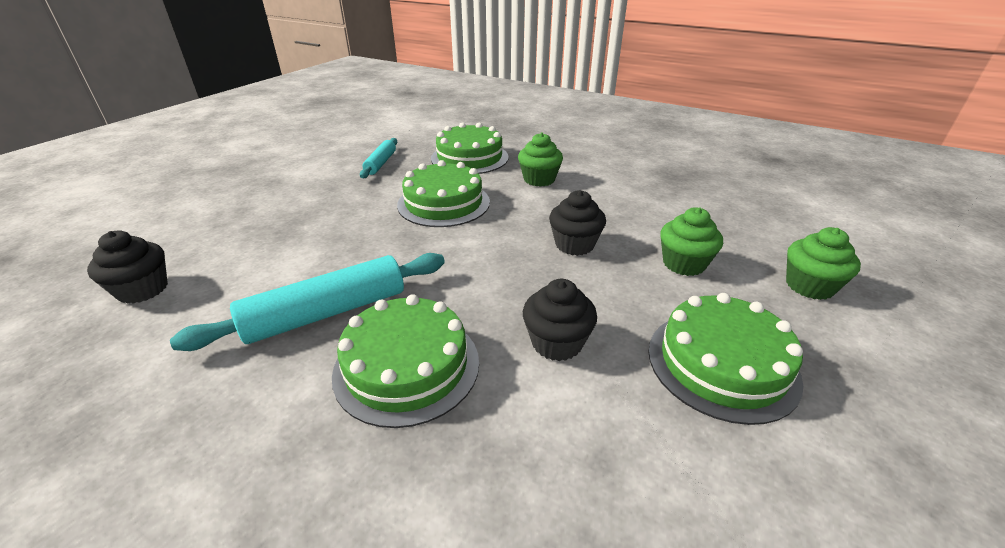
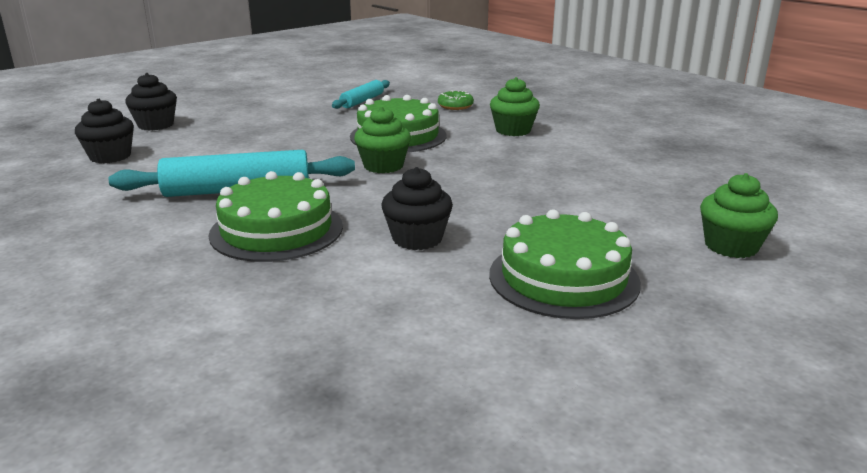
camera: 20 degrees right, 10 degrees down
green cake [431,122,509,174] -> green donut [438,90,474,110]
black cupcake [549,190,606,256] -> black cupcake moved to [125,73,177,131]
green cupcake [660,207,723,276] -> green cupcake moved to [354,106,411,173]

